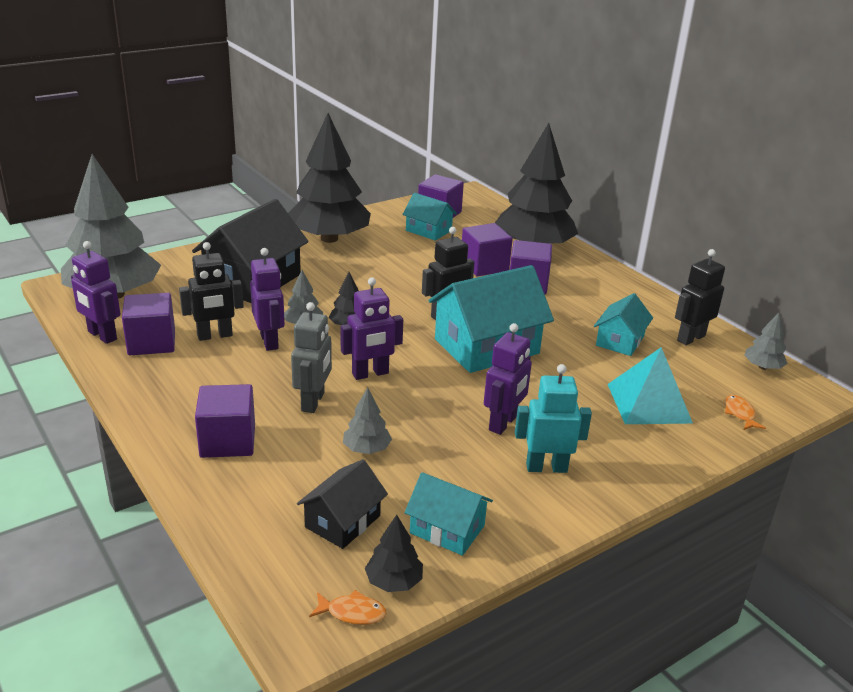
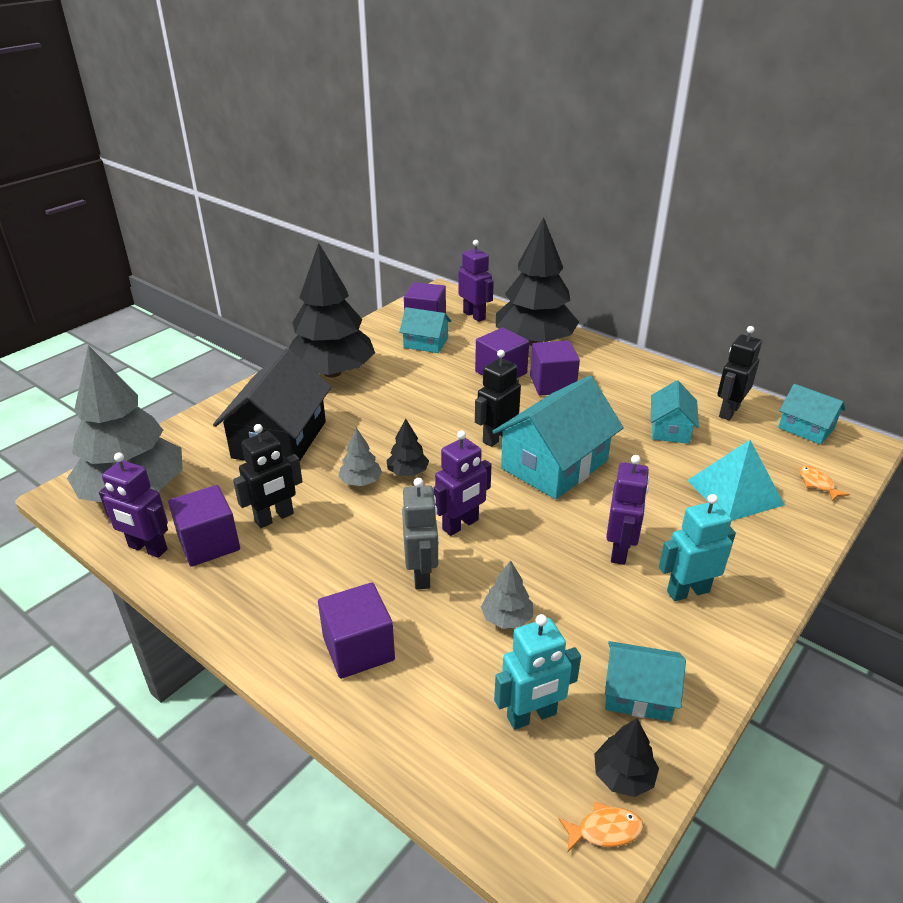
camera: 15 degrees left, 5 degrees up
purple robot [250,248,285,351] -> purple robot moved to [458,240,494,322]
black house [297,459,388,549] -> turquoise robot [494,614,581,730]
grey tree [744,313,788,370] -> turquoise house [778,384,845,445]

